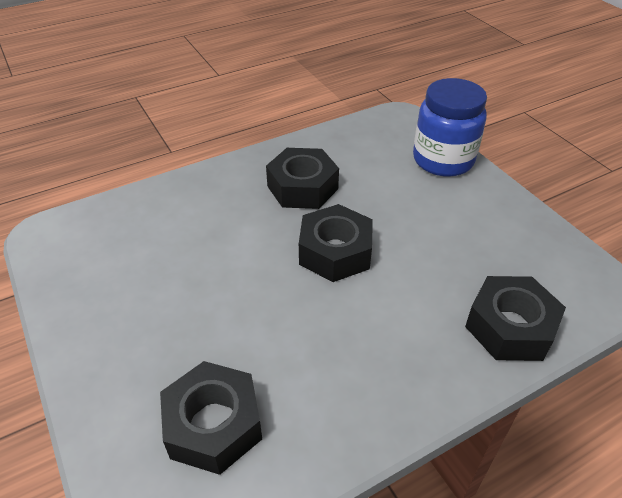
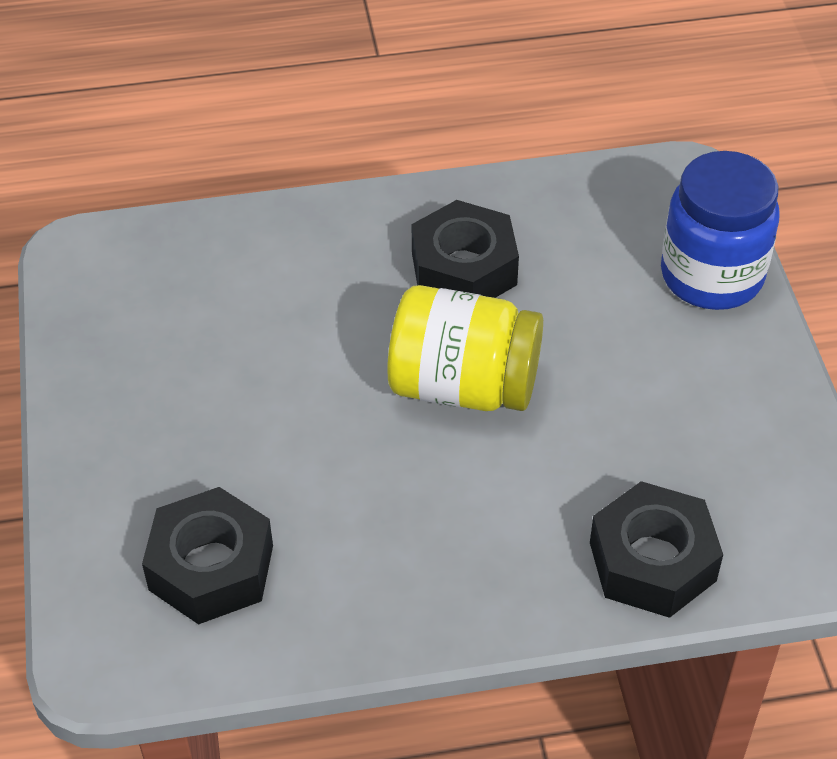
camera: 20 degrees right, 5 degrees up
black nut [299,204,373,282] -> yellow jar [387,285,543,411]

